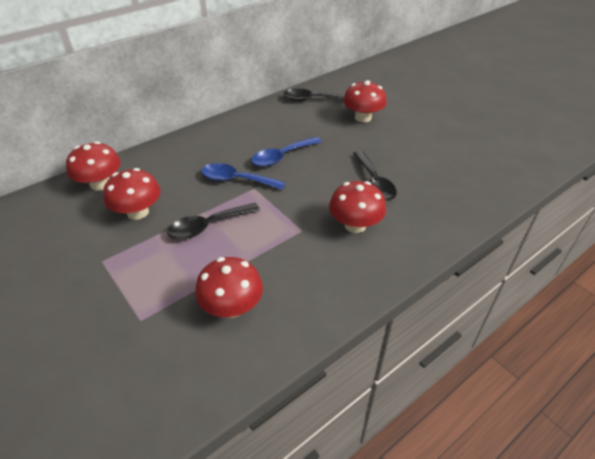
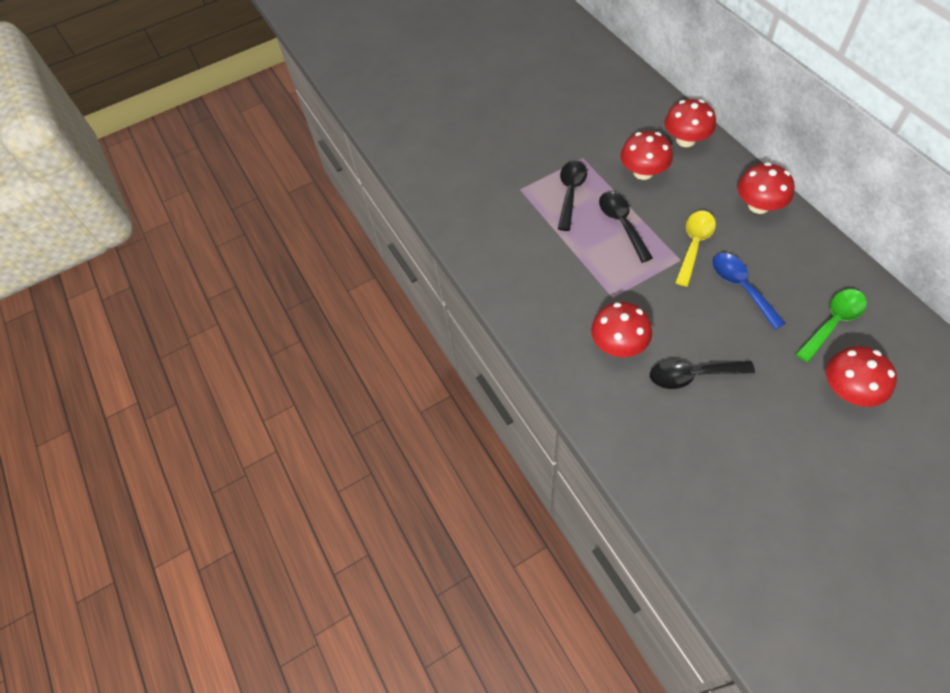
camera: 105 degrees right, 15 degrees up
red mushroom [195,257,263,318] -> red mushroom moved to [738,162,795,214]
blue spoon [201,163,286,190] -> yellow spoon [675,211,716,287]
black spoon [283,88,345,101] -> black spoon moved to [558,161,587,231]
none -> green spoon [796,289,867,362]

